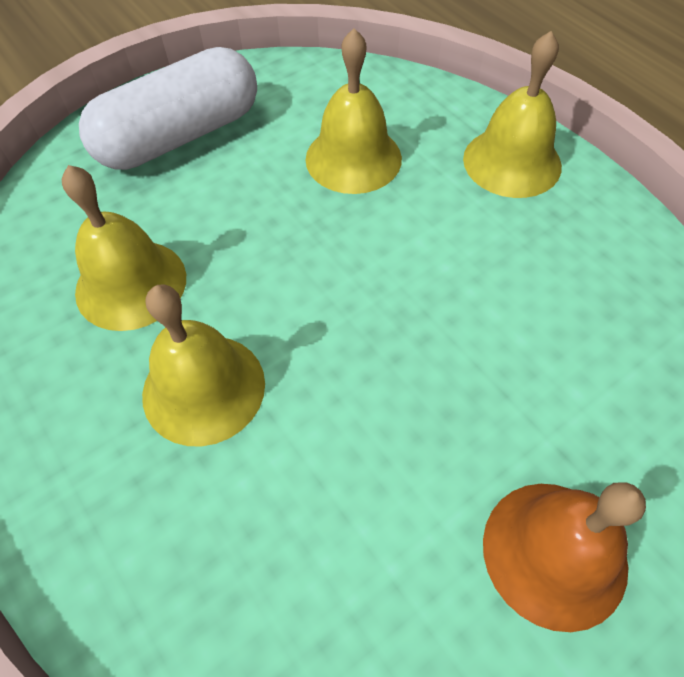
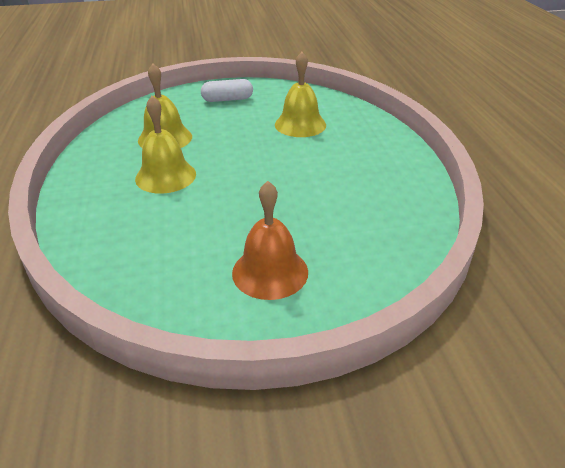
camera: 25 degrees right, 20 degrees down
white capsule [79,47,257,170] -> white capsule [201,79,253,102], size x0.57
yellow bell [463,31,562,198] -> none

